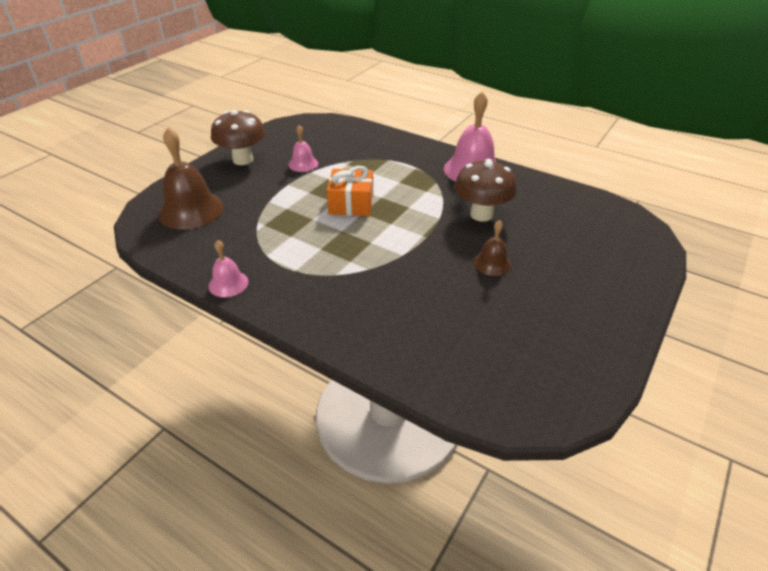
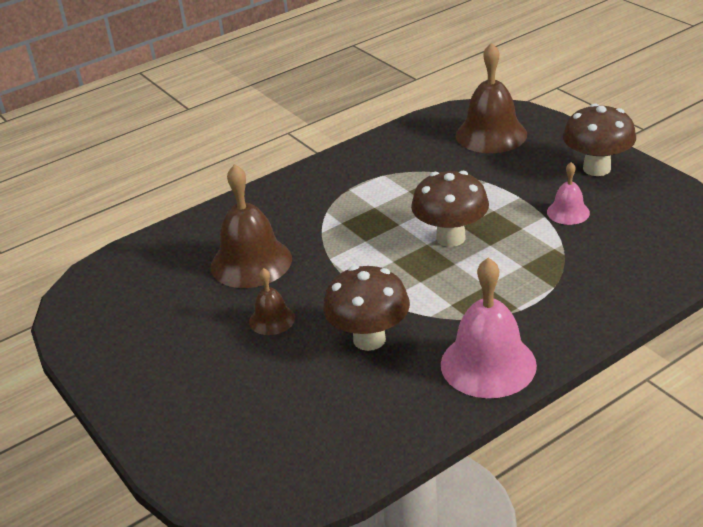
camera: 115 degrees right, 5 degrees down
pink bell [208,240,248,297] -> none
orange gift [327,166,373,216] -> brown mushroom [411,171,489,247]
none -> brown bell [211,164,292,288]

